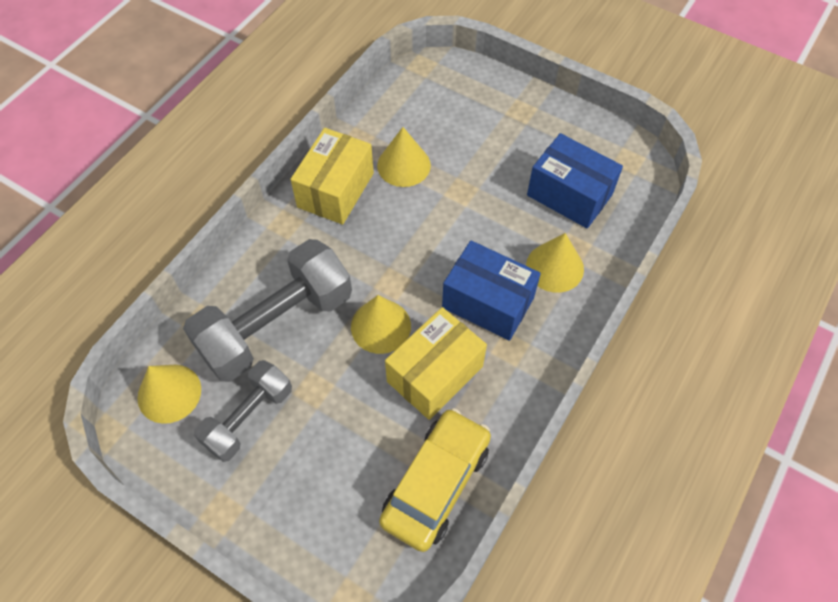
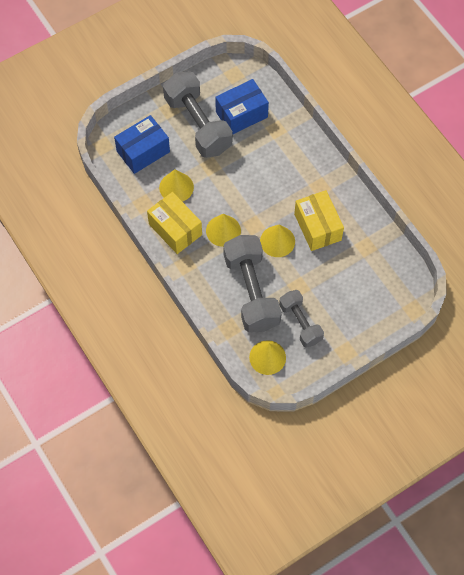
camera: 65 degrees left, 5 degrees up
yellow car [379,408,491,552] -> none
blue box [442,240,541,341] -> blue box moved to [114,115,170,174]
yellow cone [526,233,584,293] -> yellow cone moved to [206,214,241,247]
none -> grey dumbbell [163,71,232,158]

